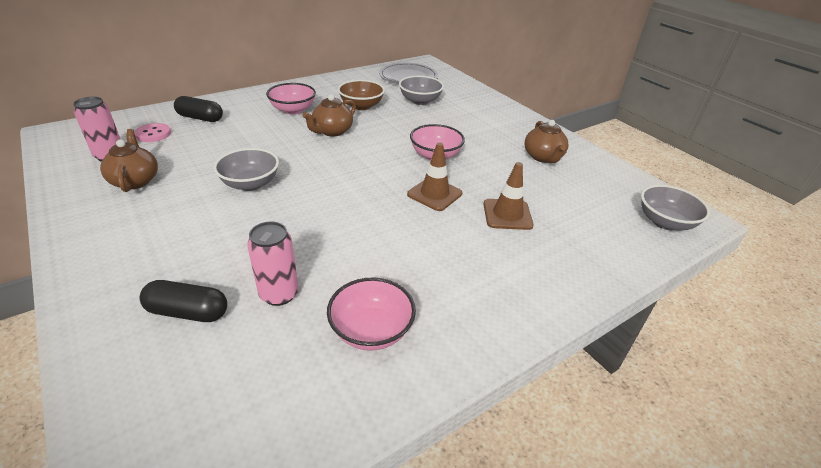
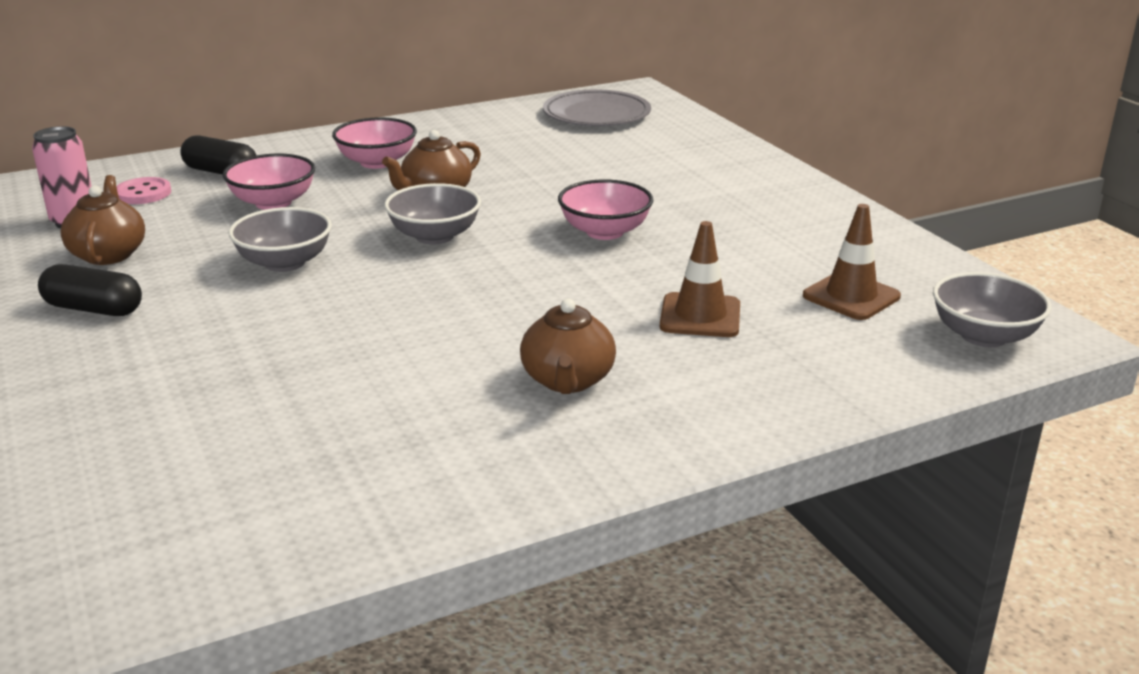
camera: 10 degrees right, 10 degrees down
black capsule [140,280,227,322] -> black capsule moved to [38,264,142,316]
pink can [247,222,299,306] -> none
pink bowl [327,278,416,351] -> pink bowl moved to [223,154,315,210]
brown bowl [338,80,385,110] -> none
grey bowl [399,76,444,105] -> grey bowl moved to [384,183,481,244]
brown traffic cone [407,143,463,211] -> brown traffic cone moved to [803,204,901,320]
brown teapot [524,120,568,163] -> brown teapot moved to [520,299,616,394]

